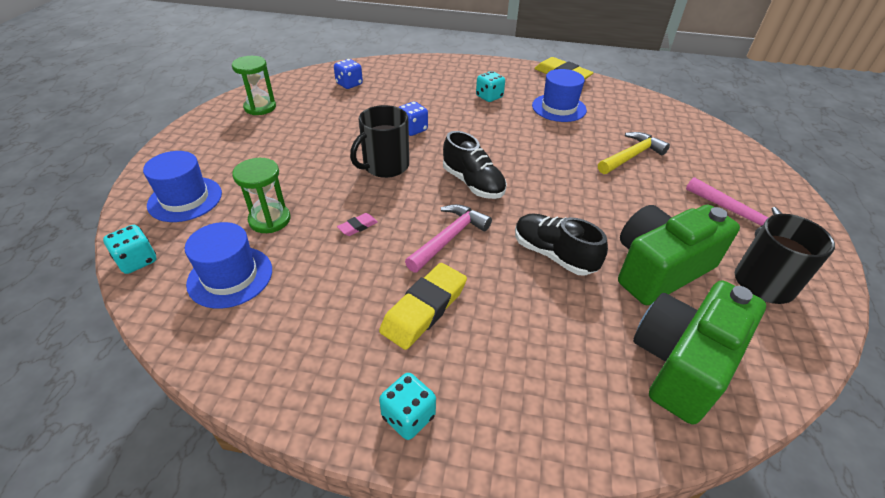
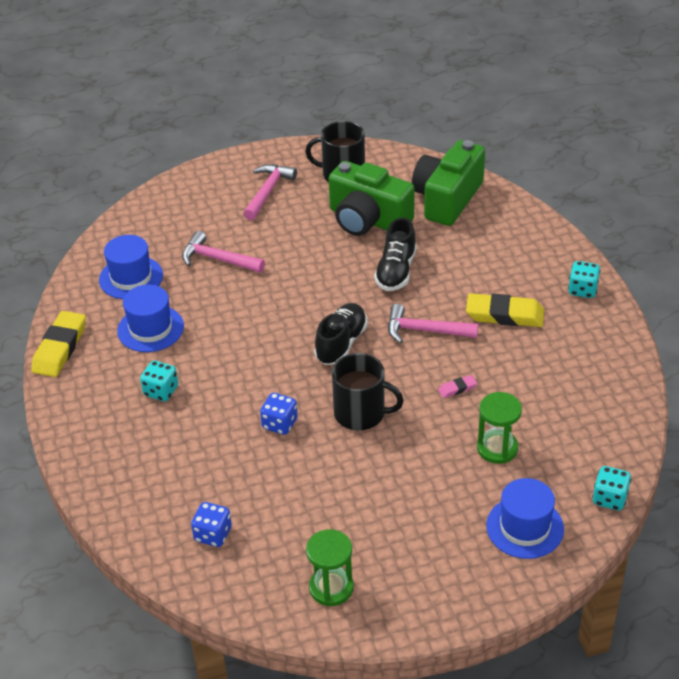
camera: 115 degrees left, 0 degrees up
blue hat [185,222,272,309] -> blue hat moved to [99,235,163,299]
pink eraser [337,213,378,236] -> pink eraser turned 45 degrees counterclockwise [438,375,477,398]
yellow hammer [598,132,670,174] -> pink hammer [182,231,265,273]
green camera [633,281,766,425] -> green camera turned 105 degrees clockwise [412,140,485,226]

